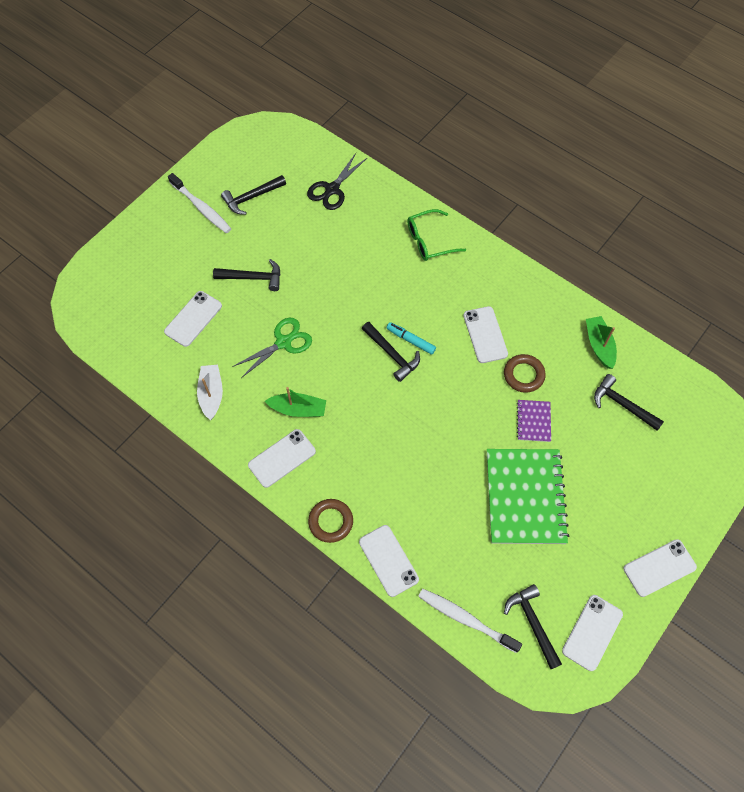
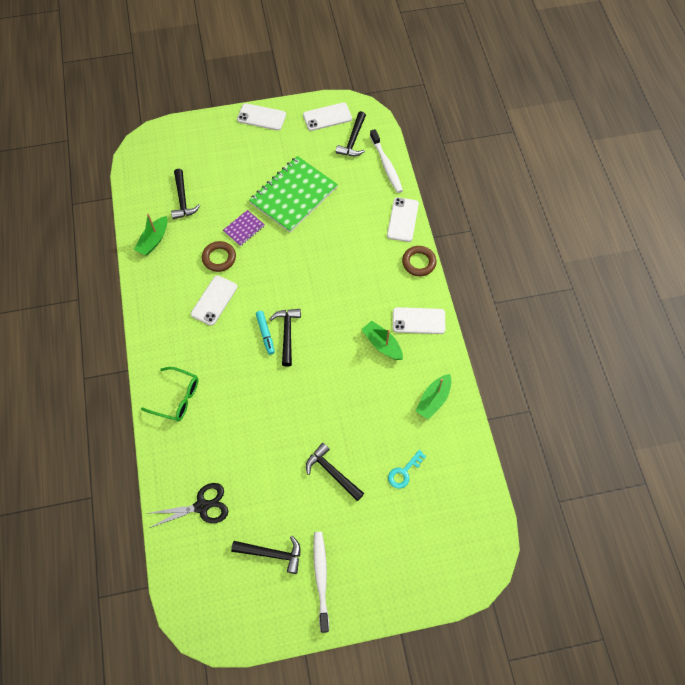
camera: 140 degrees left, 0 degrees up
white phone [164,291,222,347] -> turquoise key [388,450,426,489]
white boat [197,365,223,420] -> green boat [415,374,451,420]
green scissors [232,318,312,378] -> none

